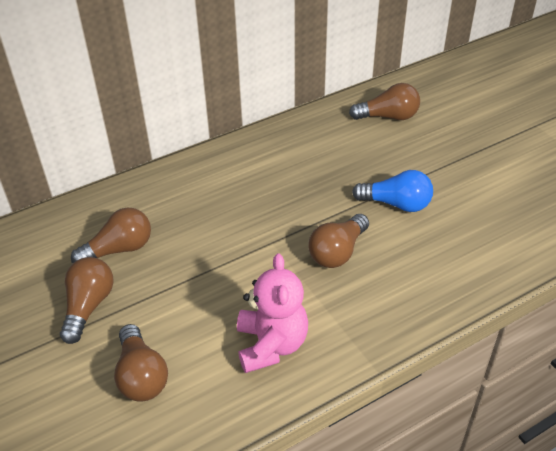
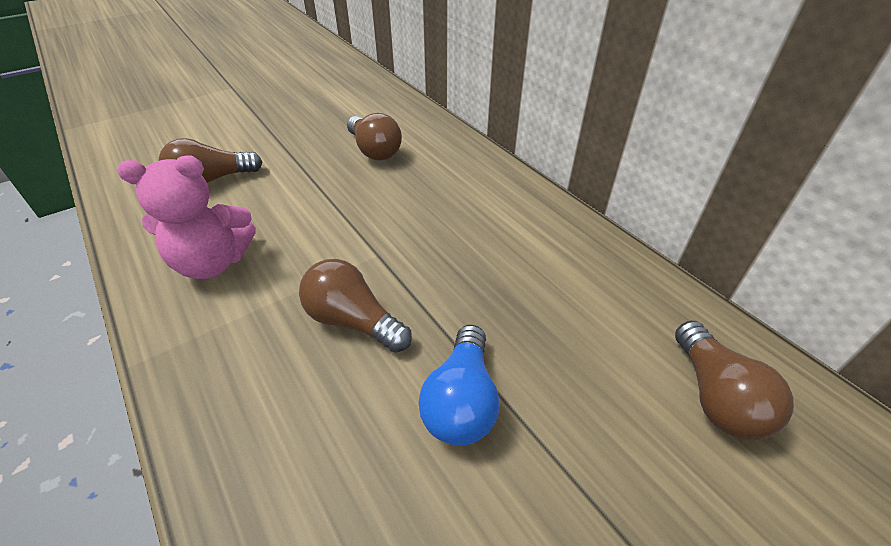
camera: 85 degrees right, 0 degrees up
brown light bulb [60,257,113,344] -> none

